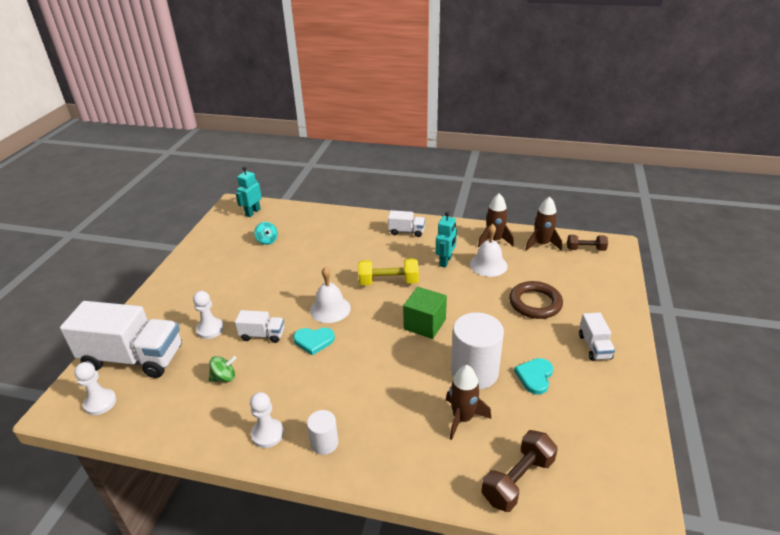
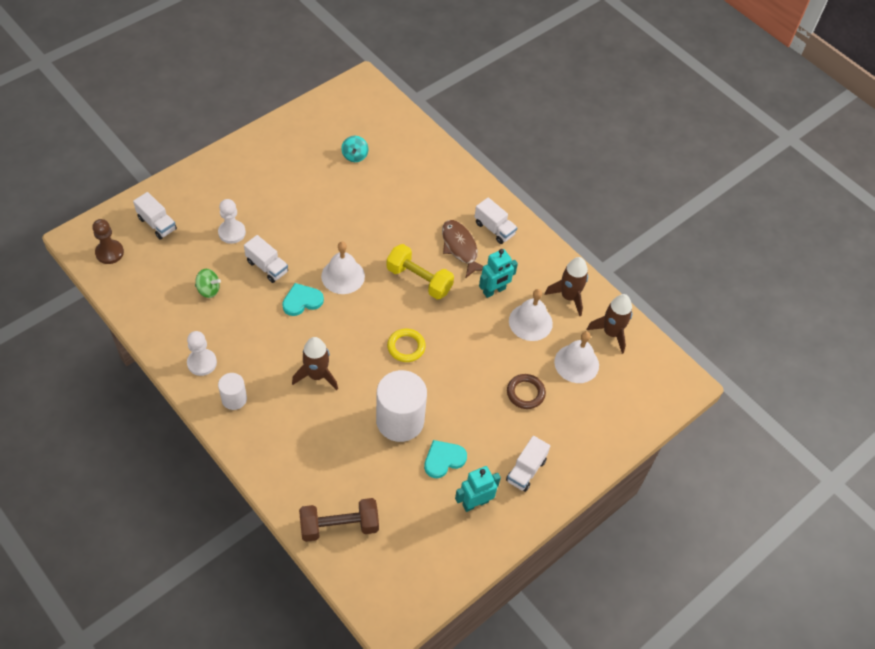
camera: 30 degrees right, 20 degrees up
white truck [60,301,182,378] -> white truck [133,192,177,239], size x0.47
white pawn [74,362,117,415] -> brown pawn [92,219,124,264]
turquoise robot [236,166,262,217] -> turquoise robot moved to [455,466,501,512]
turquoise heart [293,328,335,355] -> turquoise heart turned 120 degrees clockwise [282,283,324,316]
green cube [403,287,447,339] -> yellow ring [387,328,426,362]
brown rocket [446,365,491,440] -> brown rocket moved to [292,337,338,390]
brown ring [509,281,563,319] -> brown ring [507,374,546,409], size x0.66
brown dumbbell [567,235,608,251] -> none
none -> brown fish [442,220,483,278]
none -> white bell [554,331,599,383]

